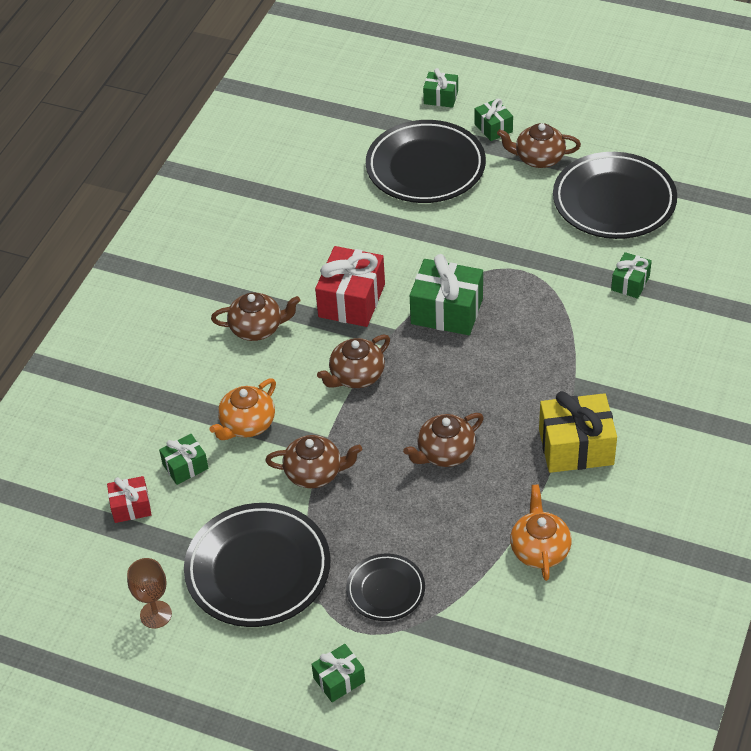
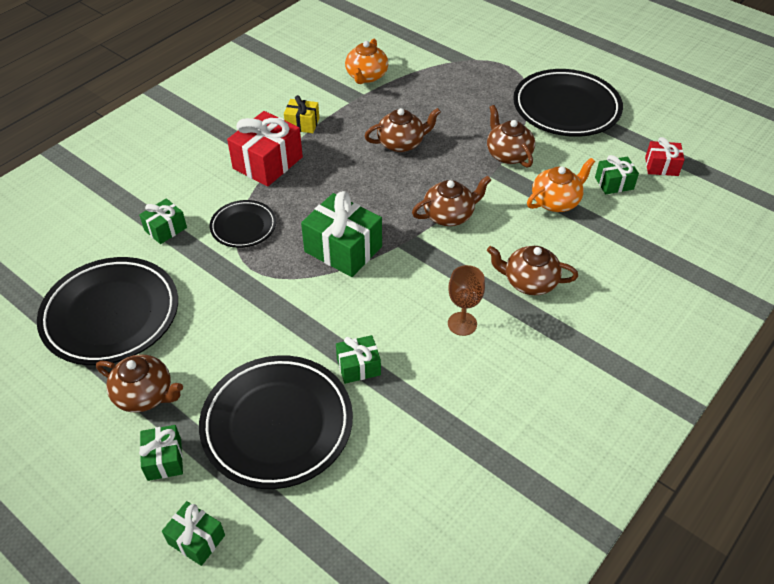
camera: 165 degrees left, 0 degrees up
brown goblet [127,558,172,628] -> brown goblet moved to [448,265,485,336]
brown teapot [265,435,362,488] -> brown teapot turned 45 degrees clockwise [487,105,535,167]
green gift [312,644,365,702] -> green gift moved to [336,335,381,384]
red gift [315,246,385,327] -> red gift moved to [227,111,303,187]
black plate [346,554,425,621] -> black plate moved to [210,200,276,248]
yellow gift [539,391,617,473] -> yellow gift [284,95,319,133], size x0.55

